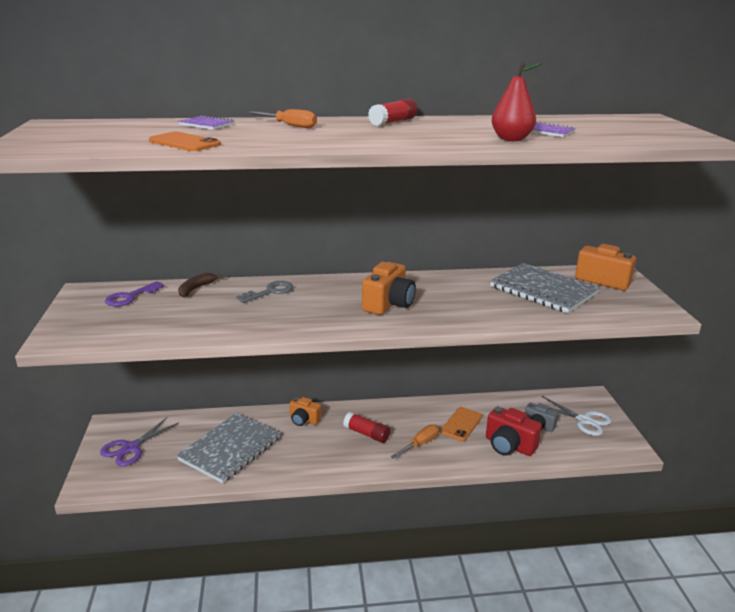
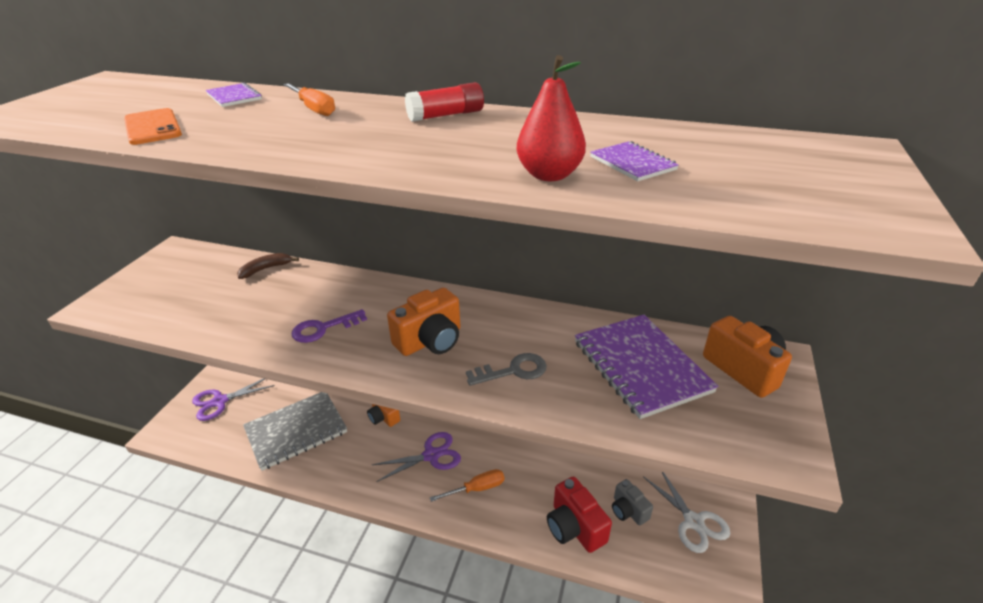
camera: 25 degrees right, 10 degrees up
purple key [105,281,164,307] -> purple key moved to [292,309,367,343]
grey key [236,281,293,303] -> grey key moved to [466,353,547,386]
red glue stick [343,412,390,443] -> purple scissors [372,432,461,482]
orange phone [440,407,482,441] -> none
grey notebook [490,263,600,313] -> purple notebook [575,315,718,419]

